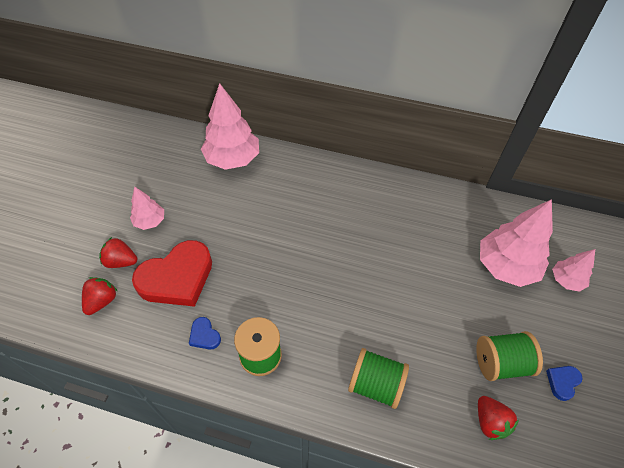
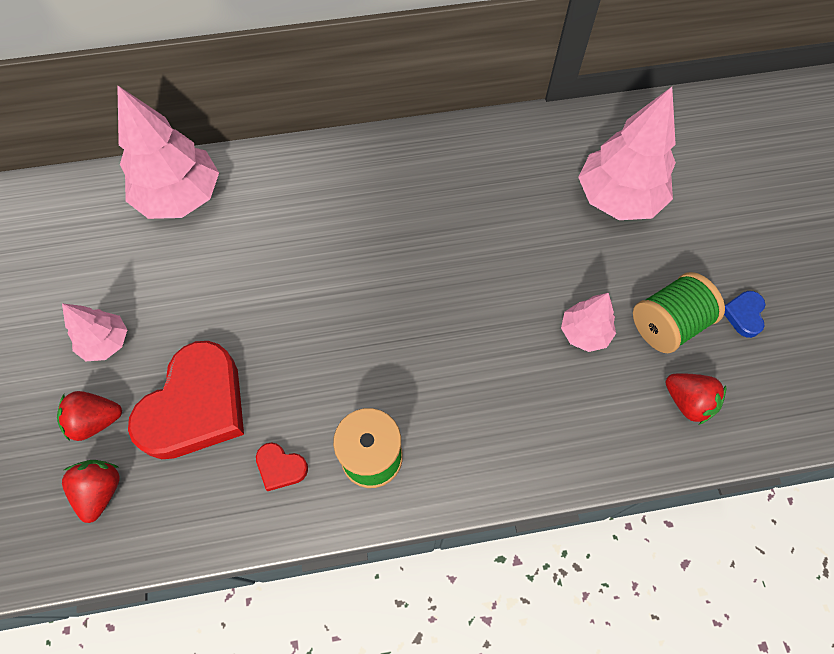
camera: 25 degrees left, 10 degrees up
blue heart [189,317,221,350] -> red heart [256,442,308,491]
green spool [348,348,409,409] -> none
pink tree [552,249,595,292] -> pink tree moved to [561,293,616,352]

